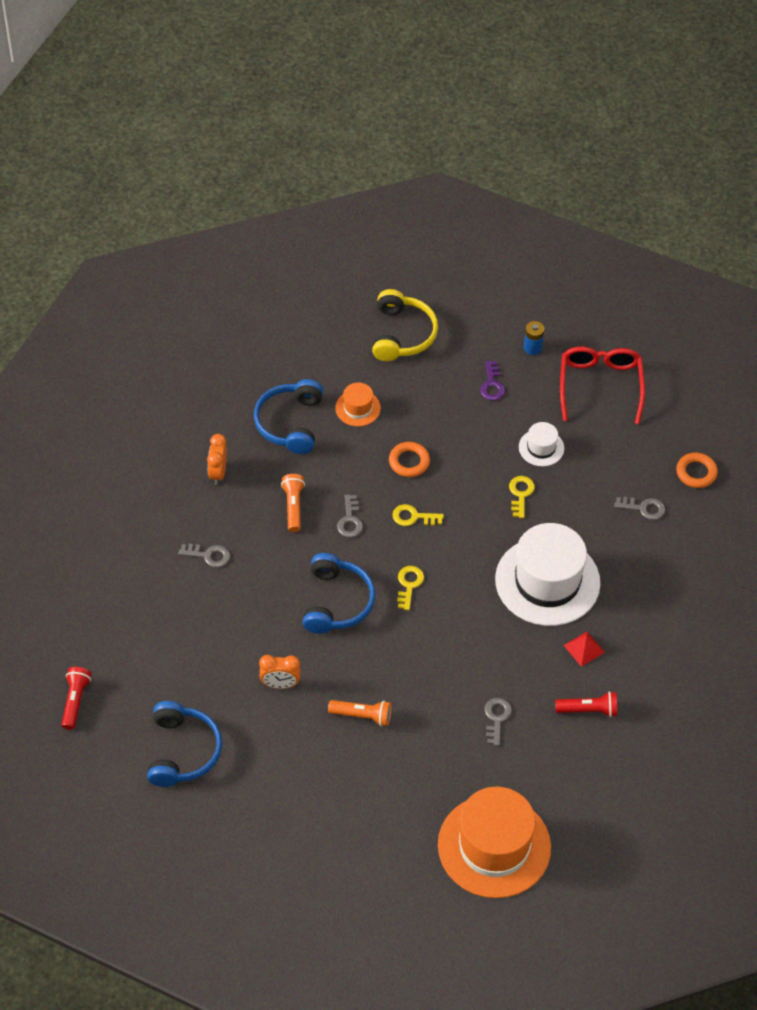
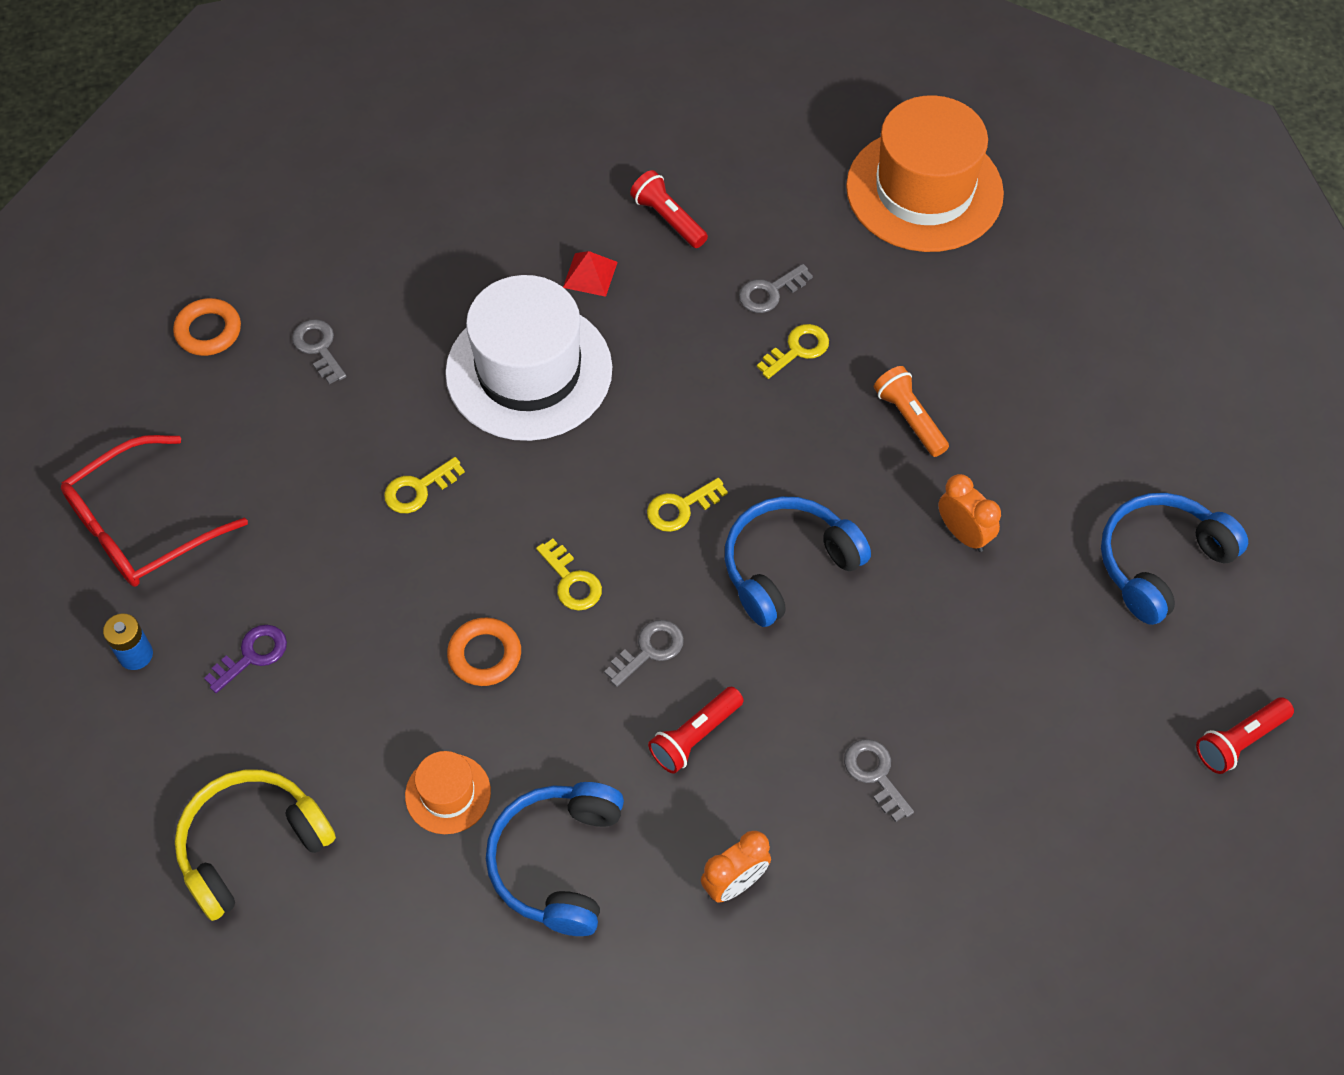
camera: 130 degrees left, 5 degrees up
blue headphones [254,379,323,454] -> blue headphones turned 135 degrees clockwise [486,782,624,936]
orange flashlight [281,474,305,532] -> red flashlight [648,687,744,774]
white hat [519,422,564,466] -> none
none -> yellow key [757,324,829,379]

